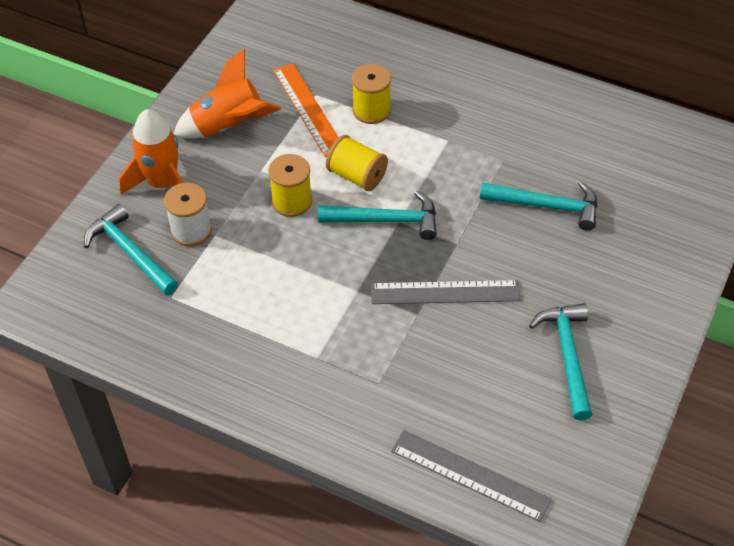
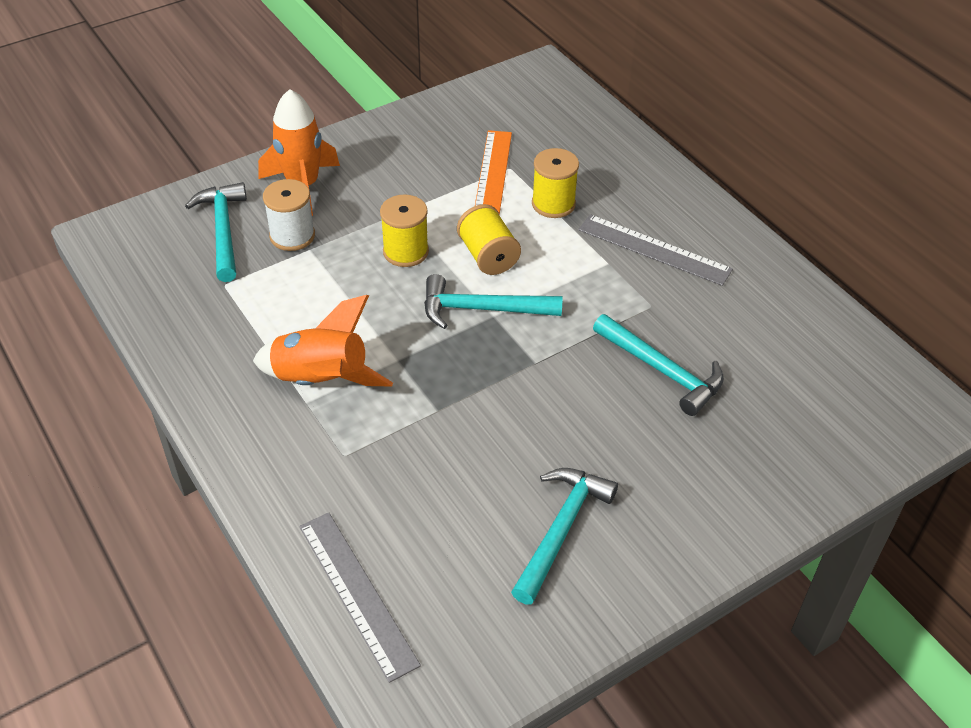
camera: 30 degrees right, 5 degrees down
orange rocket [174,49,281,139] -> orange rocket moved to [253,295,393,387]
turquoise hammer [318,191,437,240] -> turquoise hammer turned 150 degrees clockwise [424,274,563,329]
grey ruler [371,280,521,304] -> grey ruler moved to [578,214,733,286]

